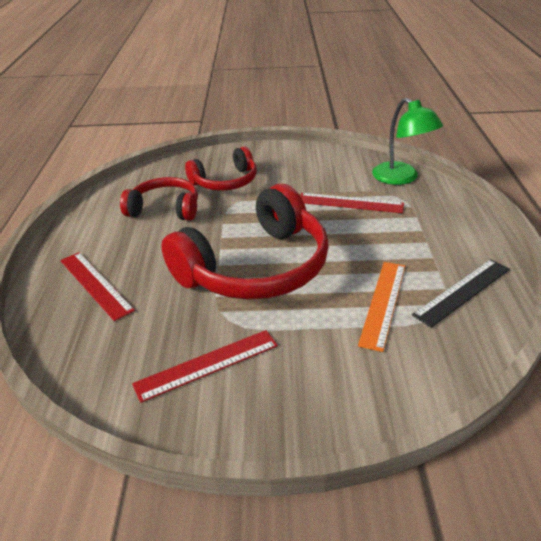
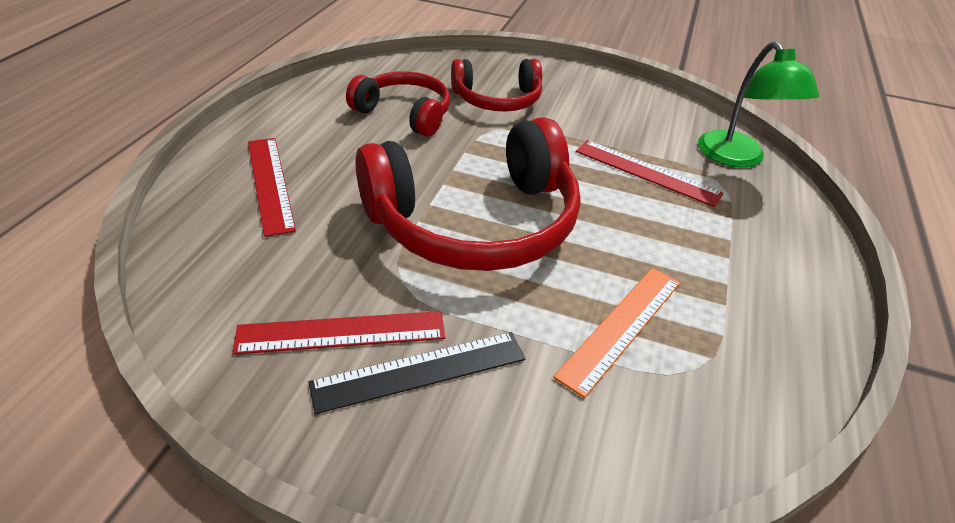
camera: 15 degrees right, 5 degrees up
black ruler [412,259,510,328] -> black ruler moved to [308,332,525,414]

